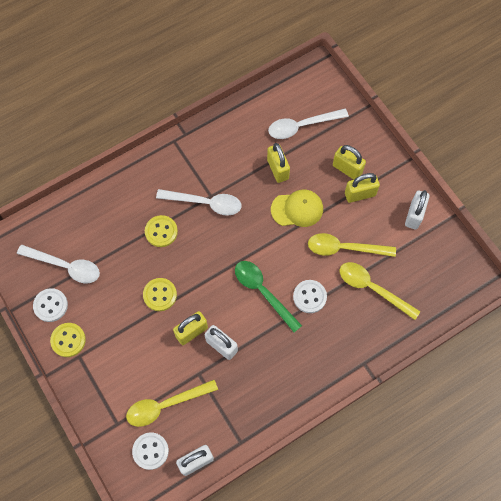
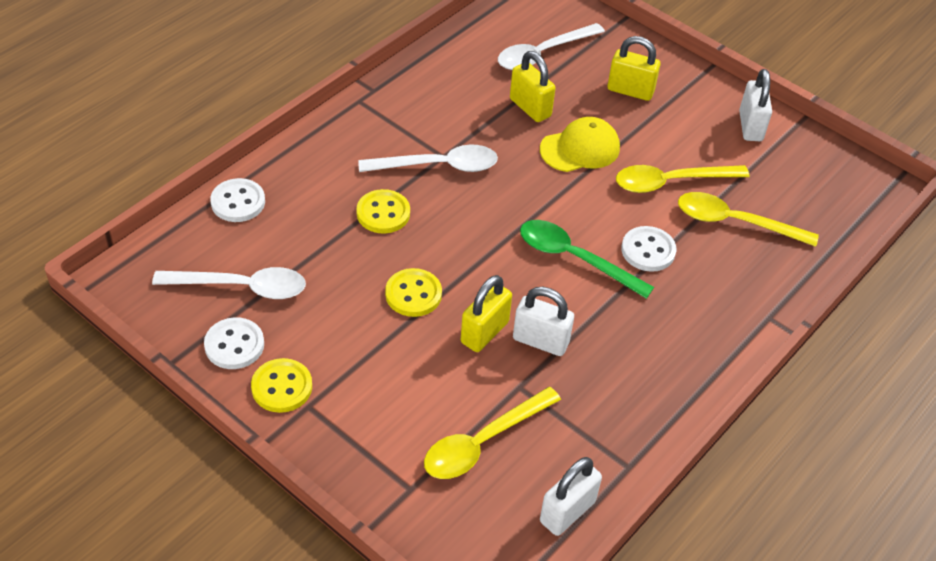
camera: 20 degrees left, 20 degrees down
white button [132,432,169,470] -> white button moved to [210,178,265,222]
yellow padlock [345,173,380,203] -> none

